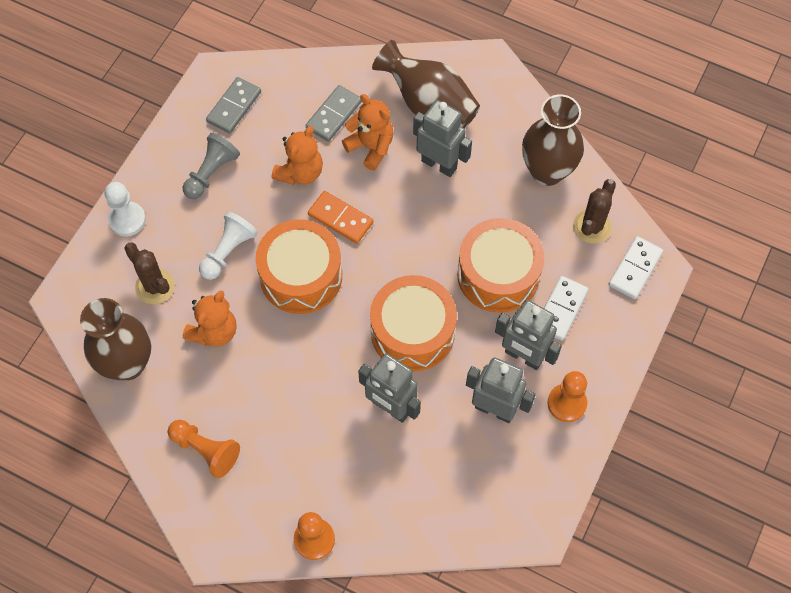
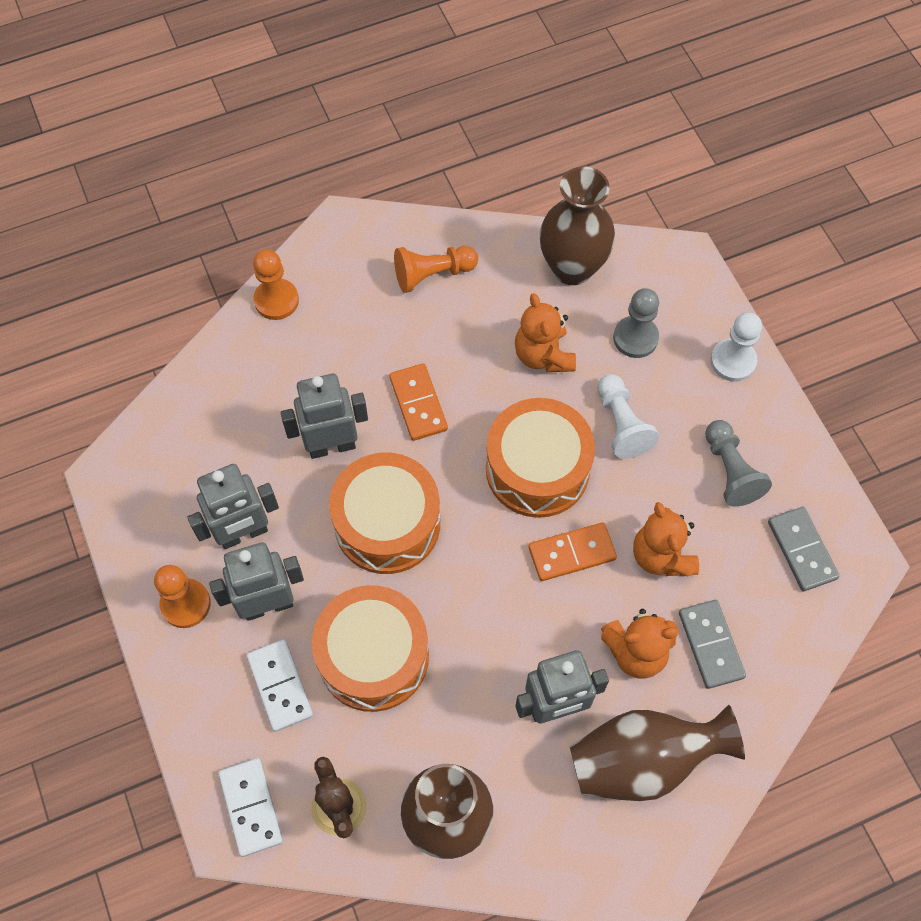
camera: 130 degrees right, 0 degrees up
brown cactus [124,242,175,304] -> grey pawn [613,288,659,358]
none -> orange domino [389,363,448,441]

